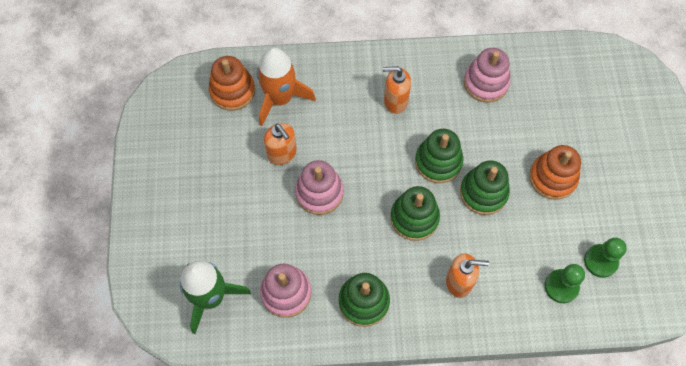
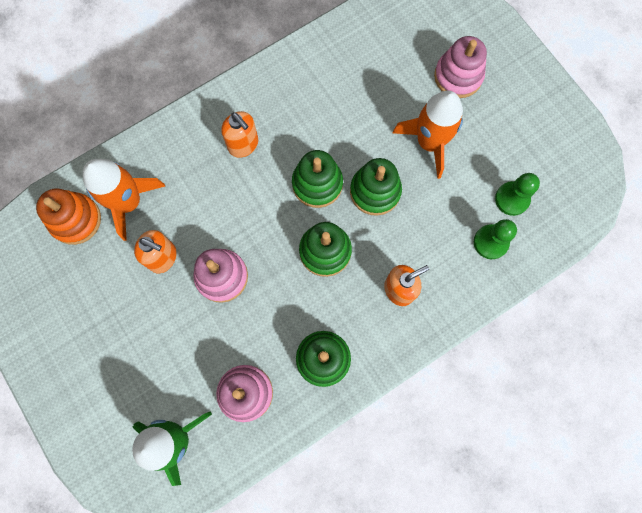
camera: 30 degrees left, 10 degrees up
orange soap dispenser [383,66,411,114] -> orange soap dispenser turned 105 degrees counterclockwise [221,111,258,158]
pink stacking toy [464,48,511,103] -> pink stacking toy moved to [434,36,487,98]
orange stacking toy [529,145,581,200] -> orange rocket [393,91,463,179]

